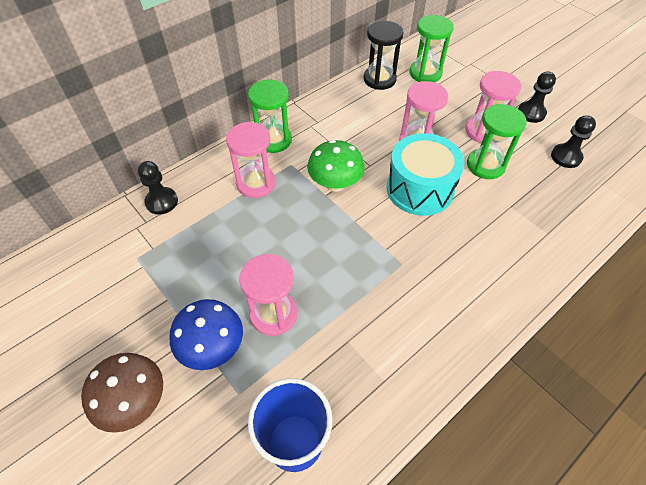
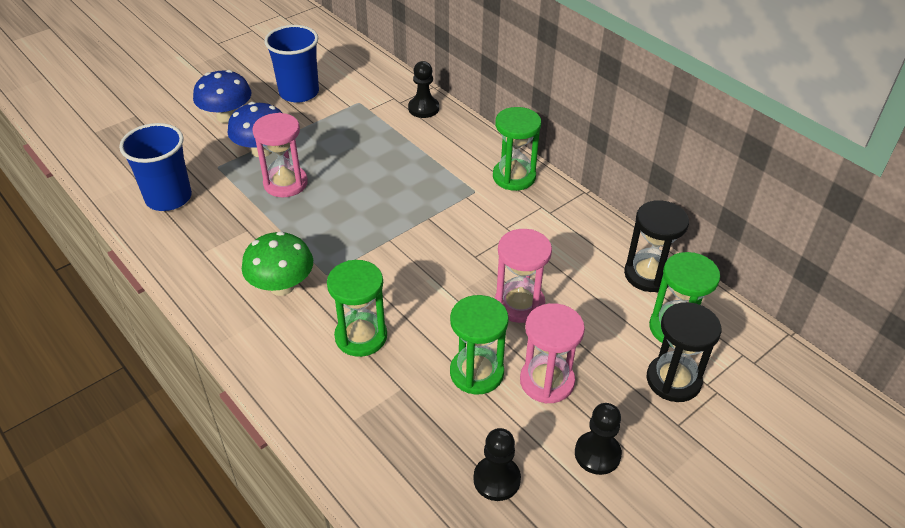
camera: 90 degrees right, 10 degrees down
brown mushroom [81,353,163,433] -> blue mushroom [193,70,251,123]
pink hourglass [226,122,276,198] -> none
green mushroom [307,140,365,192] -> green mushroom moved to [242,231,313,296]
turquoise drum [387,133,465,216] -> none
none -> blue cup [264,25,319,103]
none -> green hourglass [327,260,387,357]
none -> black hourglass [647,302,721,402]

